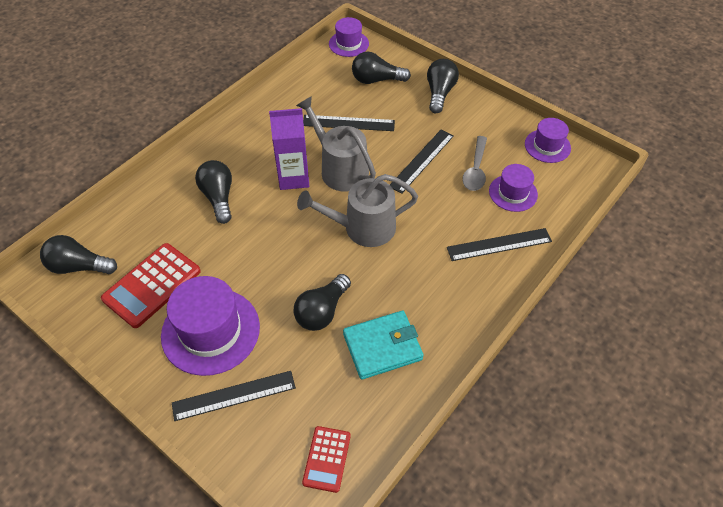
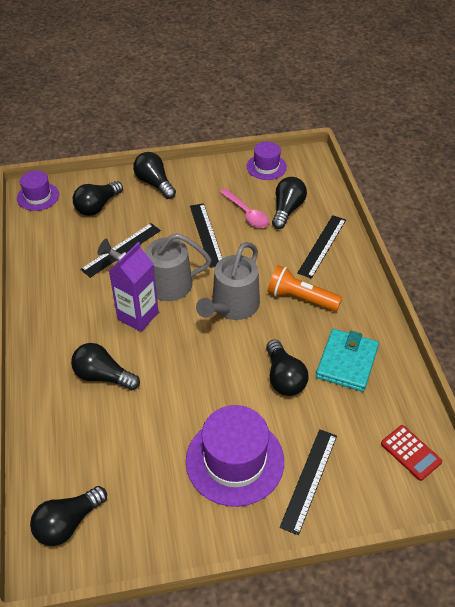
camera: 50 degrees left, 5 degrees down
red calculator [101,243,201,328] -> none
grey spoon [462,136,487,191] -> pink spoon [220,189,269,228]
purple hat [489,164,538,212] -> black light bulb [272,177,307,229]
none -> orange flashlight [267,265,342,311]

